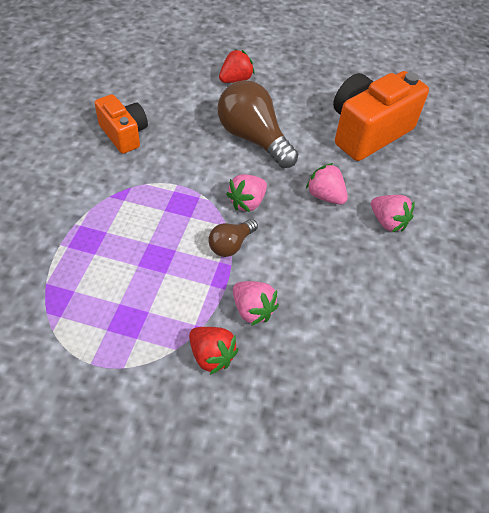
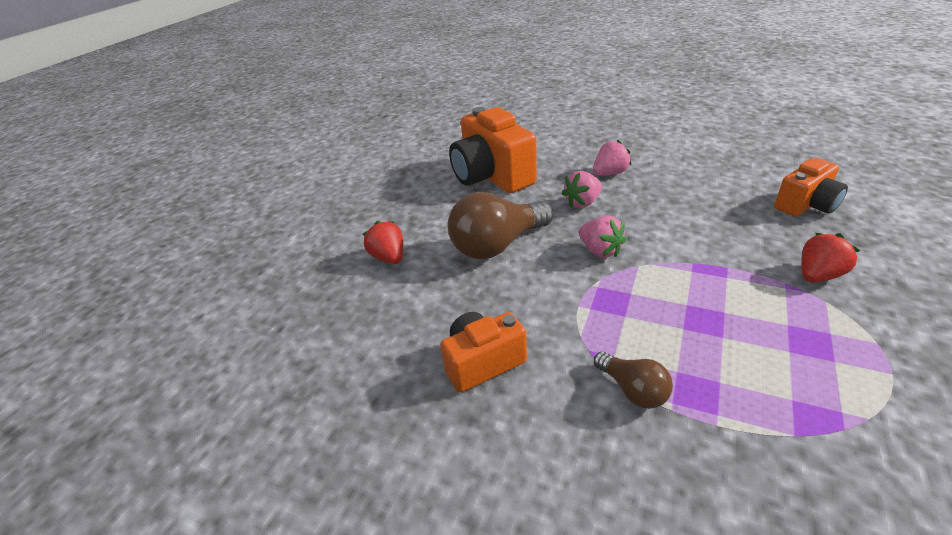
camera: 75 degrees left, 15 degrees down
brown light bulb [208,219,258,257] -> brown light bulb moved to [594,352,673,409]
pink strawberry [233,281,279,326] -> none
none -> orange camera [774,158,848,217]

